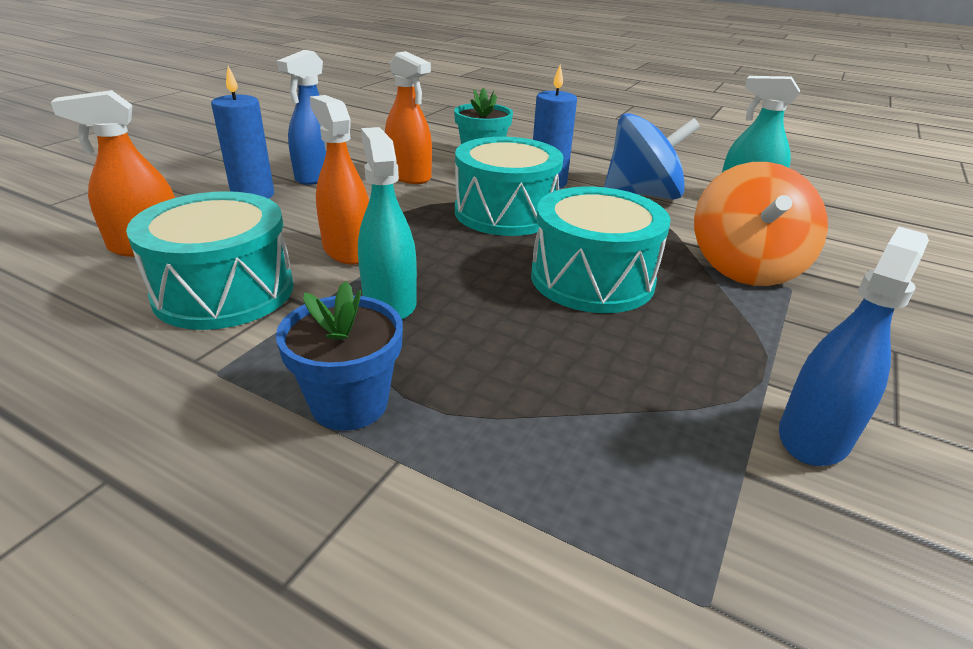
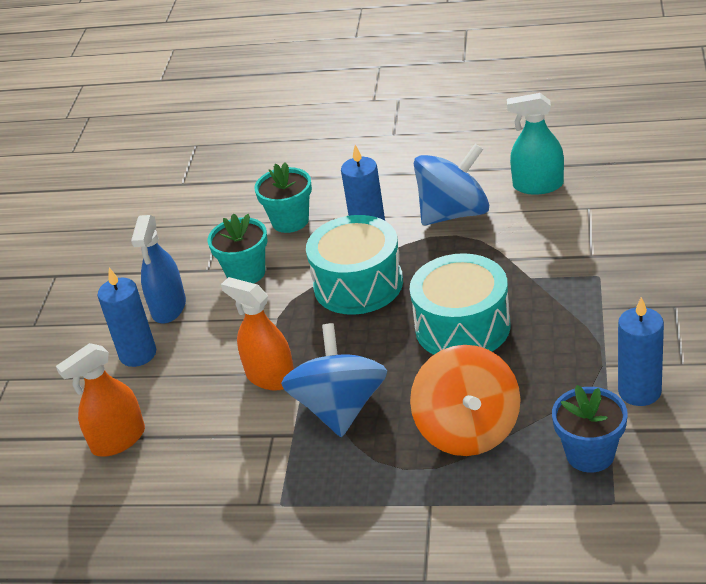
camera: 15 degrees left, 5 degrees up
turquoise drum [126,191,294,330] -> none
blue flower pot [276,281,403,431] -> blue flower pot moved to [552,385,628,473]
turquoise spray bottle [358,127,417,320] -> blue spinning top [281,323,387,437]
orange spray bottle [385,51,432,184] -> turquoise flower pot [208,213,268,283]
orange spinning top [694,162,828,286] -> orange spinning top moved to [410,345,521,456]
blue spray bottle [779,227,929,466] -> blue candle [618,297,664,406]

